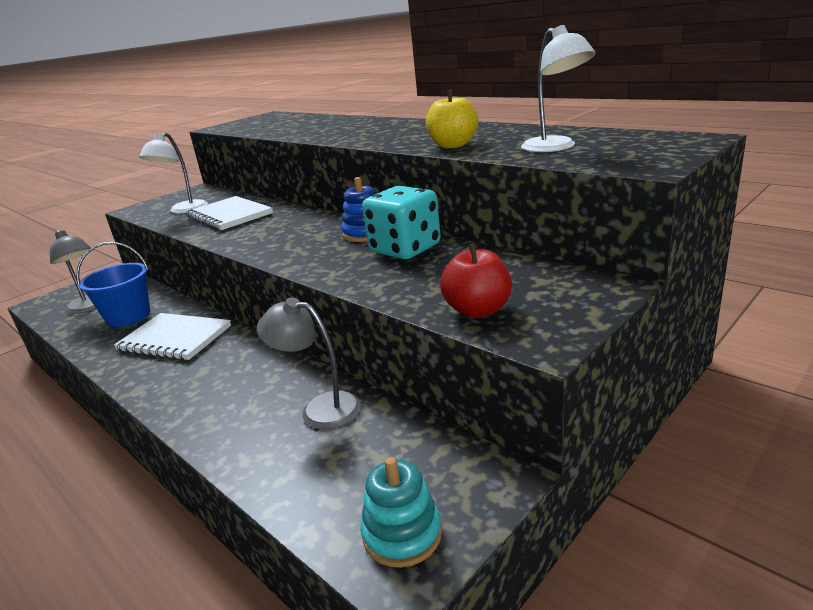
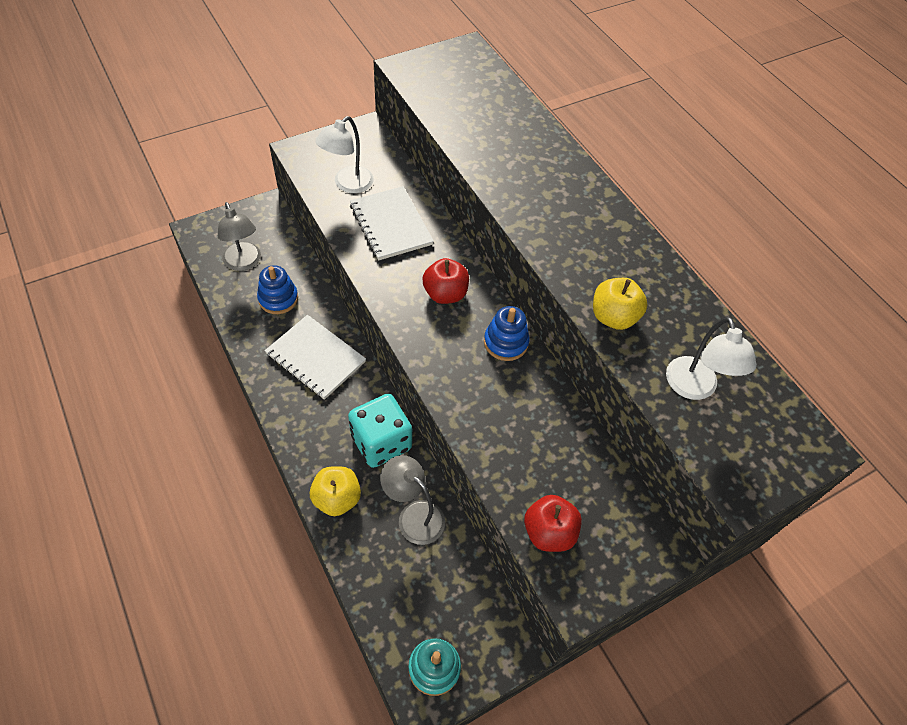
camera: 10 degrees right, 30 degrees up
blue bucket [76,242,150,327] -> blue stacking toy [257,266,298,314]
turquoise dice [362,186,441,259] -> turquoise dice moved to [348,394,412,468]
none -> yellow apple [310,466,361,516]
none -> red apple [423,258,469,304]

